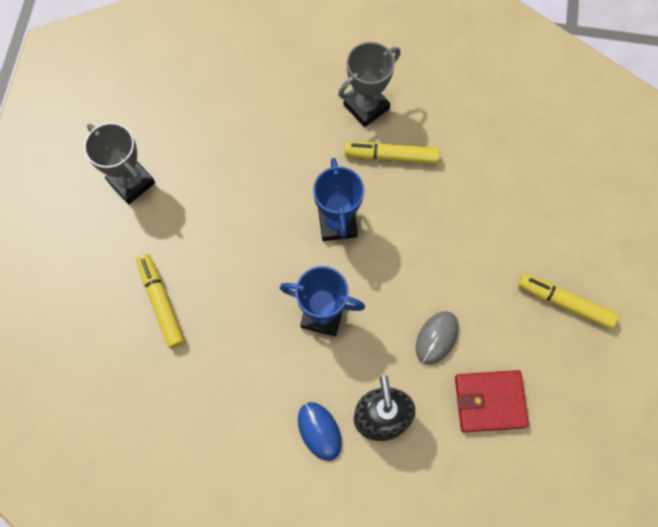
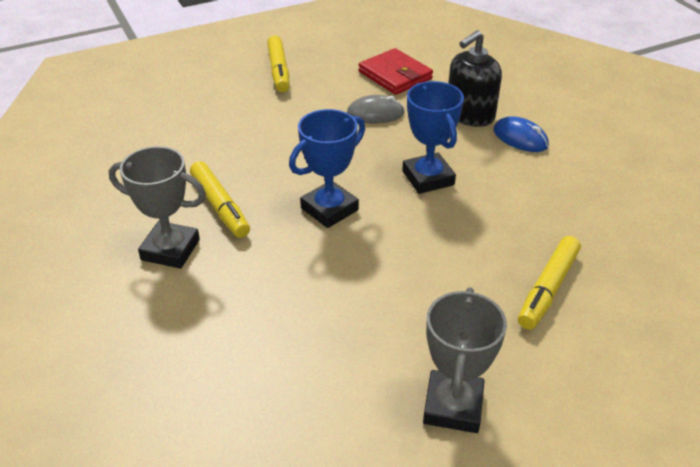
camera: 125 degrees left, 30 degrees down
blue mouse [298,402,342,461] -> blue mouse turned 75 degrees counterclockwise [494,116,549,152]

